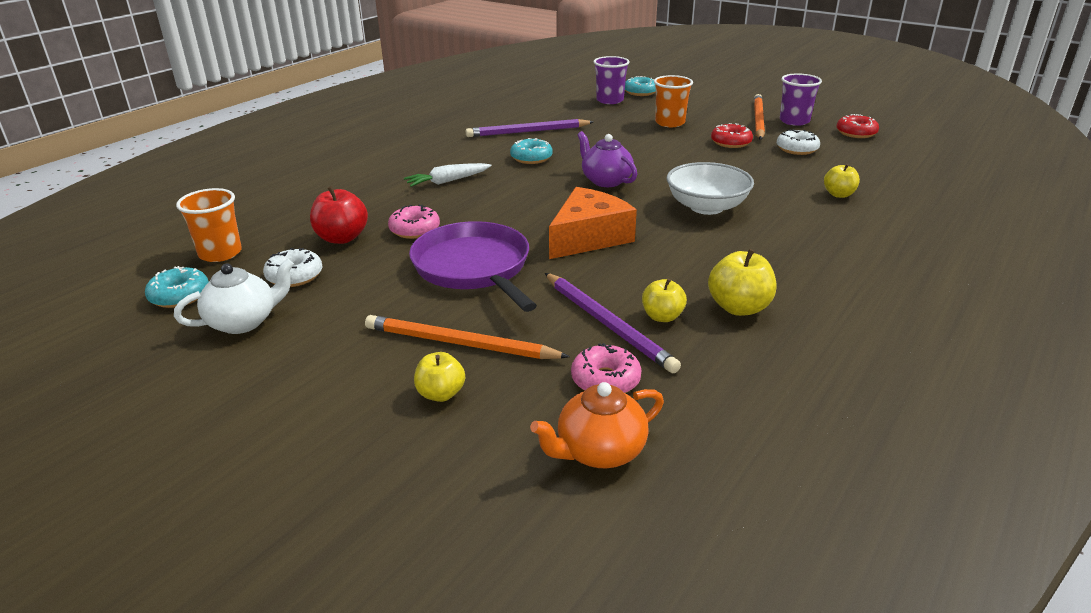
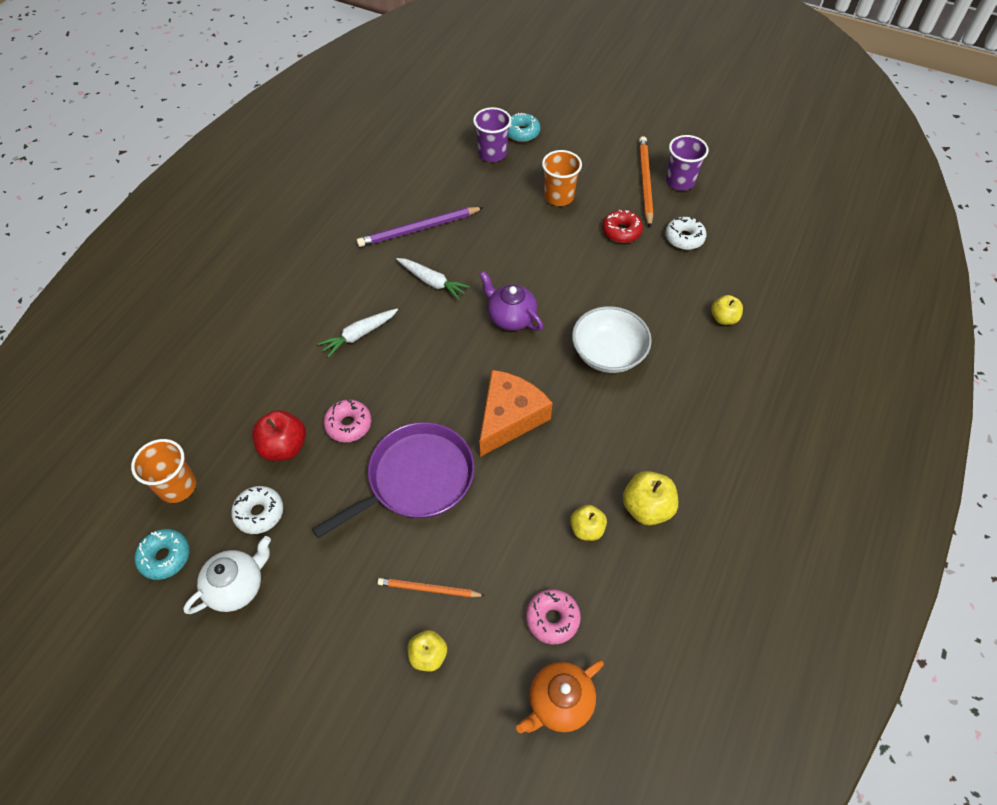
camera: 10 degrees left, 25 degrees up
orange pencil [365,315,570,359] -> orange pencil [377,578,485,598], size x0.61
purple pan [409,221,537,312] -> purple pan turned 90 degrees clockwise [312,422,474,538]
turquoise donut [510,138,553,164] -> white carrot [396,258,470,300]
purple pencil [545,273,681,373] -> none
red donut [836,114,879,138] -> none

